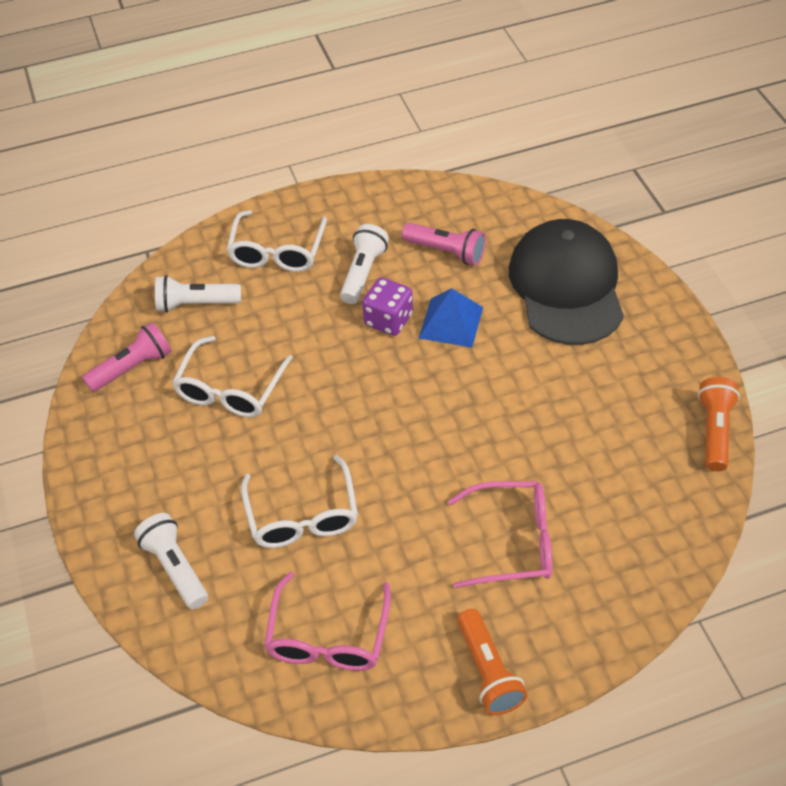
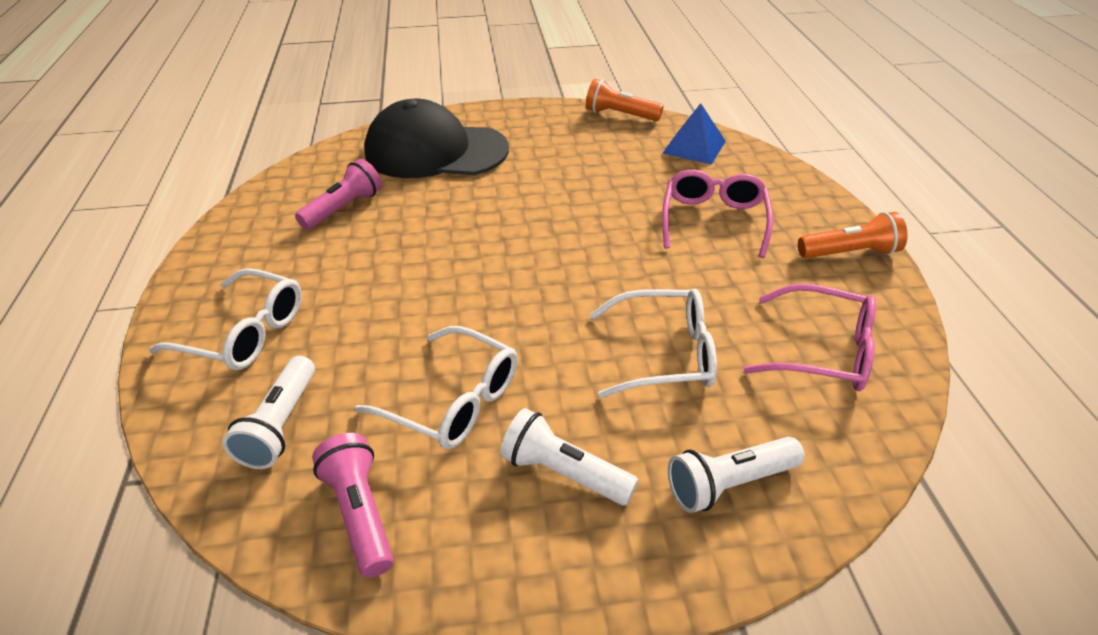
camera: 80 degrees left, 10 degrees down
white flashlight [340,224,389,304] -> white flashlight moved to [500,408,638,505]
purple dice [362,277,413,336] -> none
blue pyramid [419,288,483,348] -> blue pyramid moved to [663,103,726,165]

